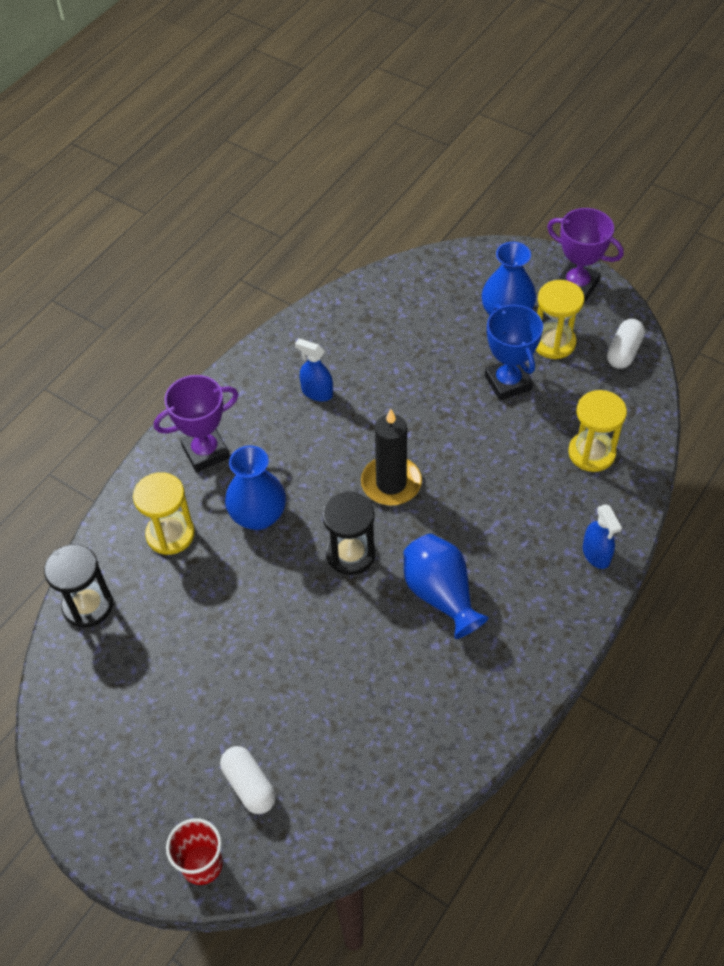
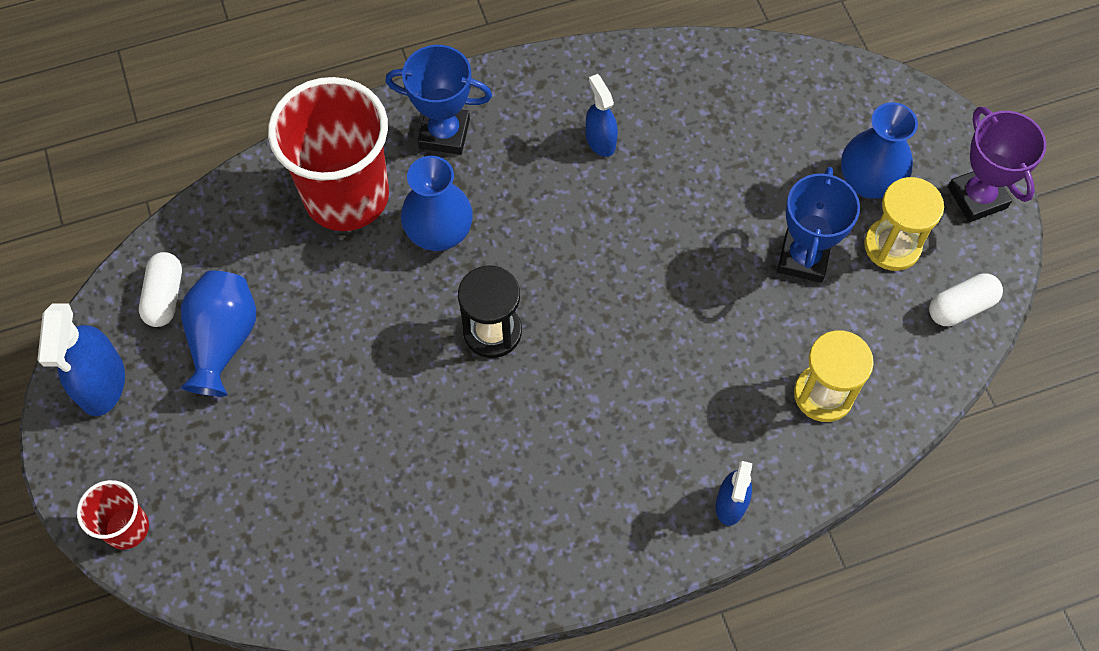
camera: 35 degrees right, 10 degrees up
black hourglass [44,544,113,628] -> none
yellow hourglass [133,472,195,555] -> red cup [268,77,389,231]
purple trophy [154,375,239,472] -> blue trophy [385,45,492,155]
white capsule [220,746,276,814] -> white capsule moved to [139,252,182,327]
black candle [361,409,422,505] -> none
blue vase [403,534,489,639] -> blue vase moved to [181,271,256,397]
none -> blue spray bottle [38,303,125,416]

